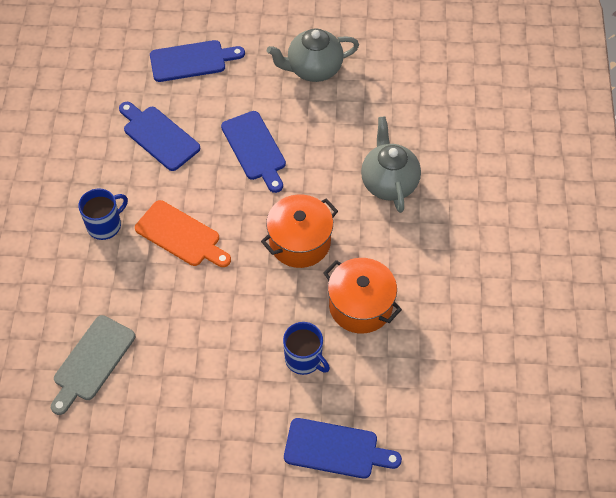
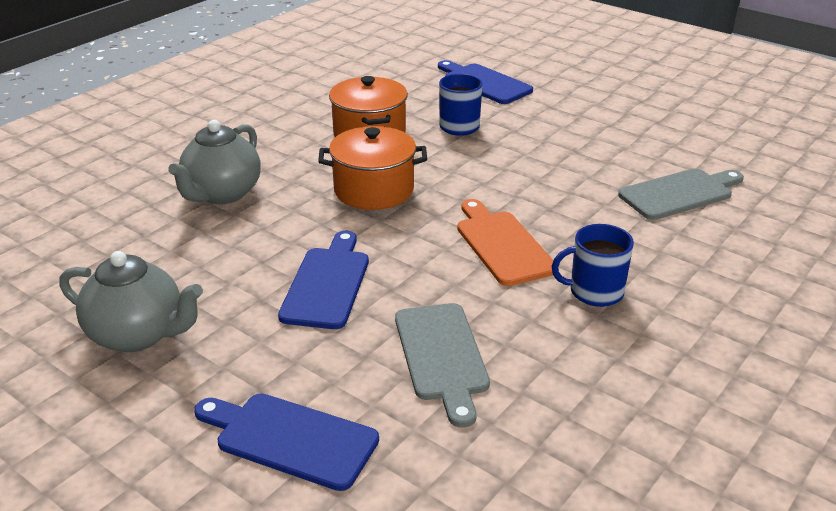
camera: 145 degrees left, 25 degrees down
blue cutting board [119,102,201,171] -> grey cutting board [395,303,490,427]

